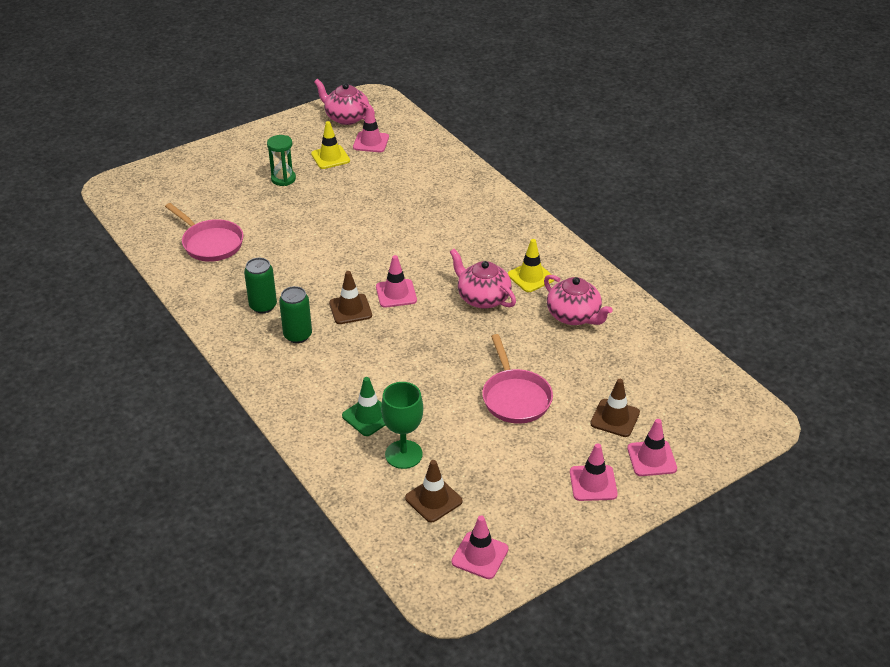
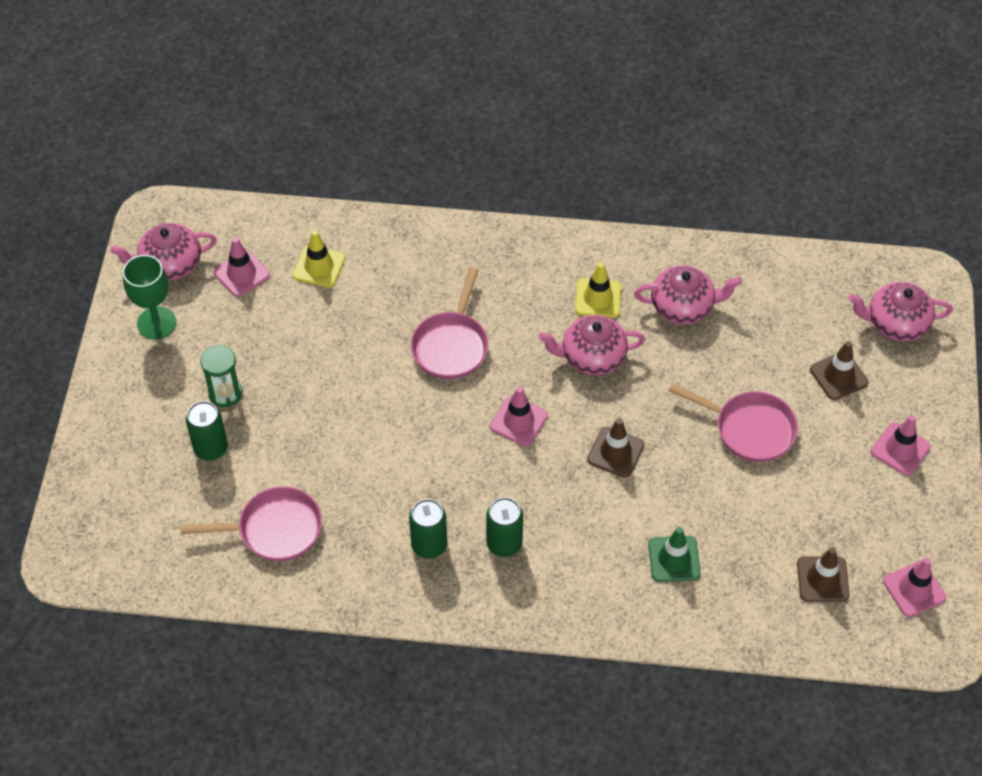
camera: 50 degrees left, 15 degrees up
yellow traffic cone [311,121,350,169] -> yellow traffic cone moved to [293,230,345,288]
brown traffic cone [329,271,372,324] -> brown traffic cone moved to [587,418,644,477]
green goblet [381,382,423,469] -> green goblet moved to [123,255,176,339]
pink traffic cone [627,419,677,476] -> none
none -> green can [186,401,228,461]
none -> pink pan [411,267,488,379]
none -> pink teapot [849,282,953,341]

